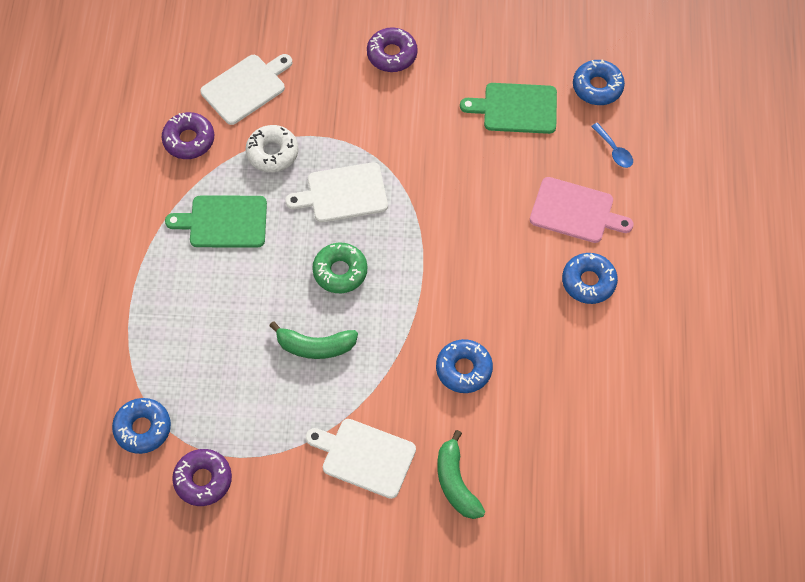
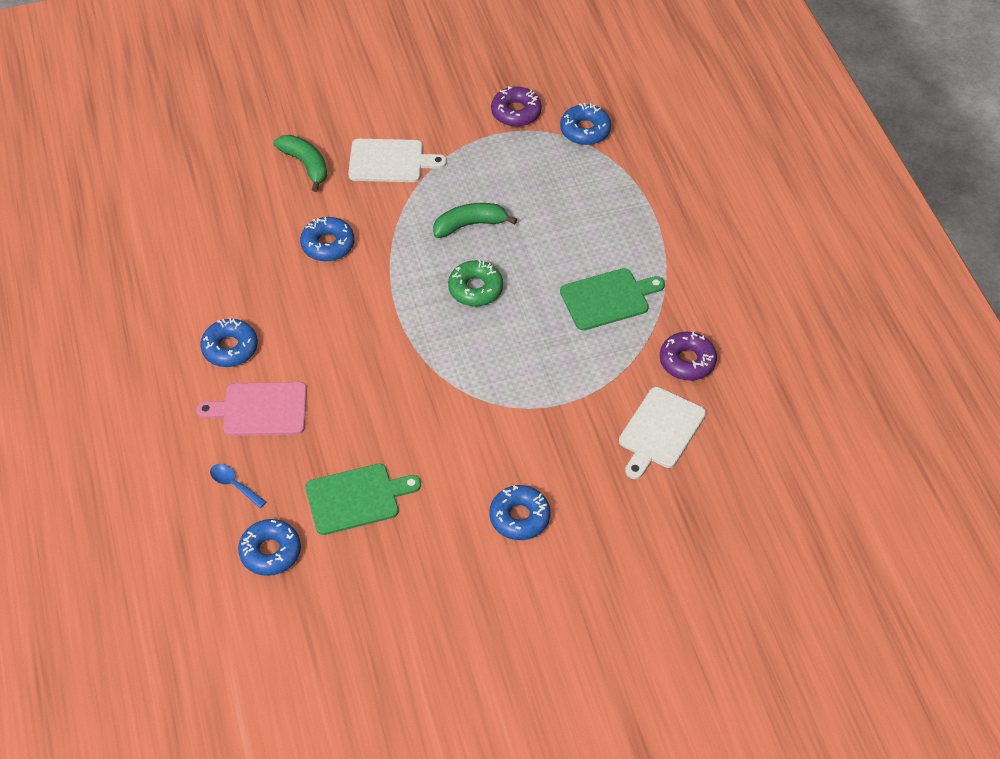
camera: 160 degrees right, 10 degrees down
white donut [245,125,298,172] -> none
white cutting board [285,162,388,222] -> none
purple donut [367,27,418,72] -> blue donut [489,485,550,540]

